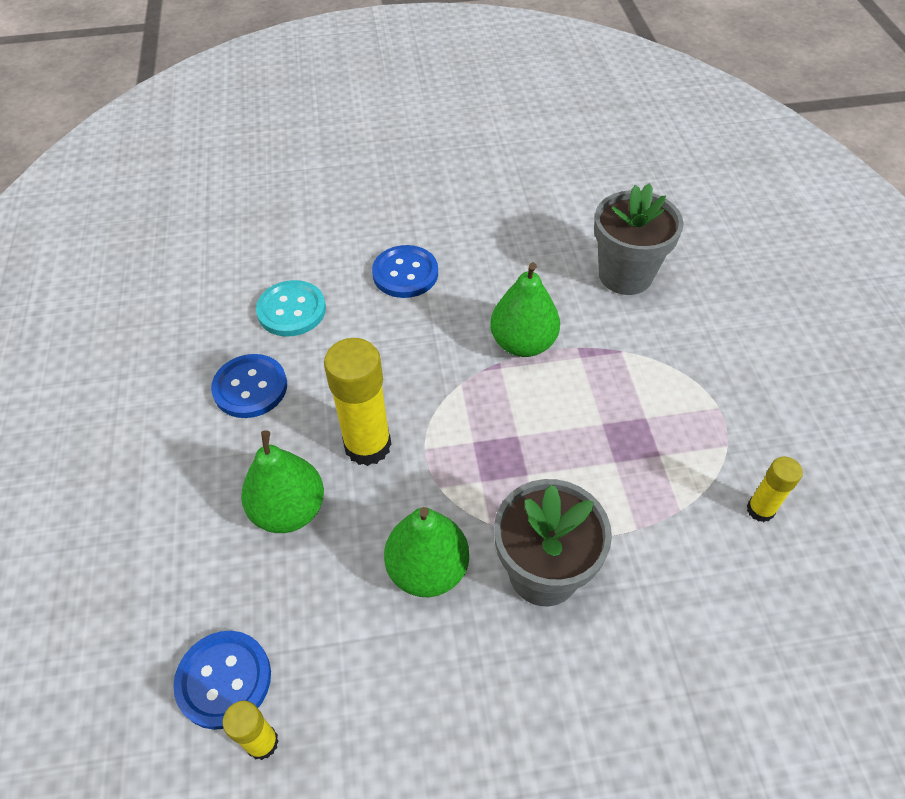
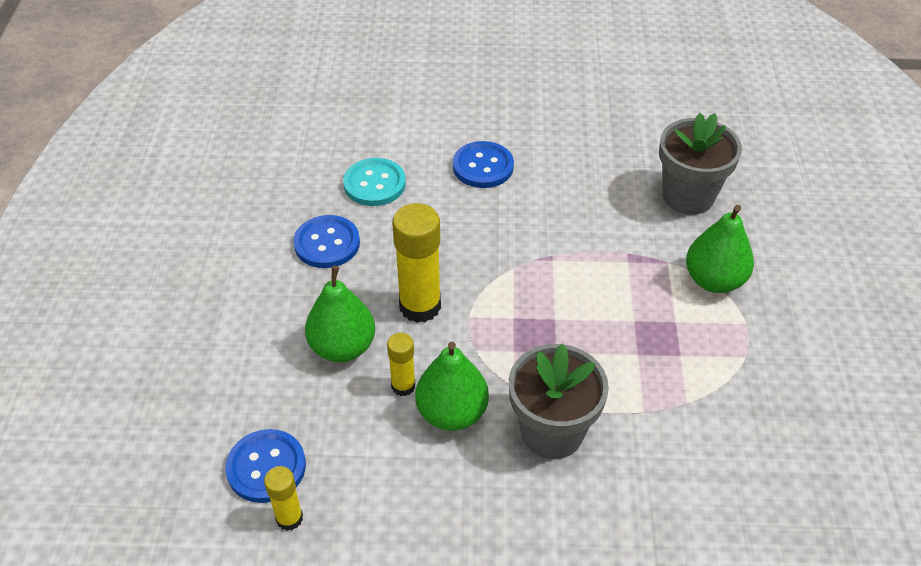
camera: 10 degrees right, 5 degrees down
green pear [490,262,560,357] -> green pear moved to [686,205,754,293]
yellow glue stick [747,457,803,522] -> yellow glue stick moved to [387,333,415,396]

